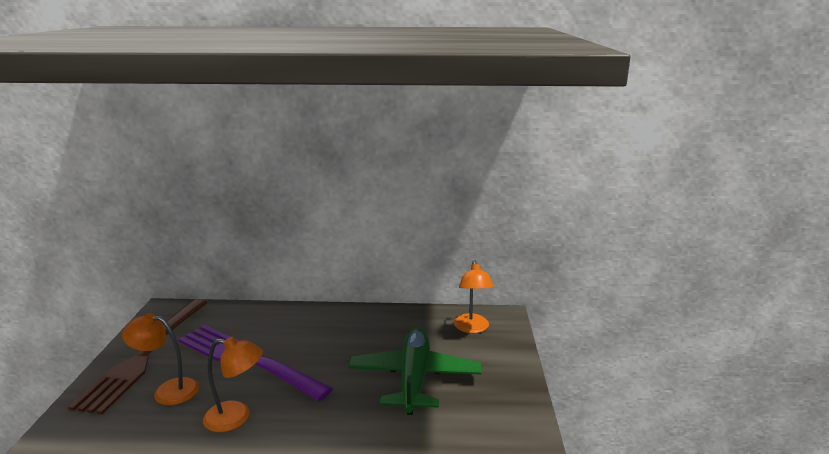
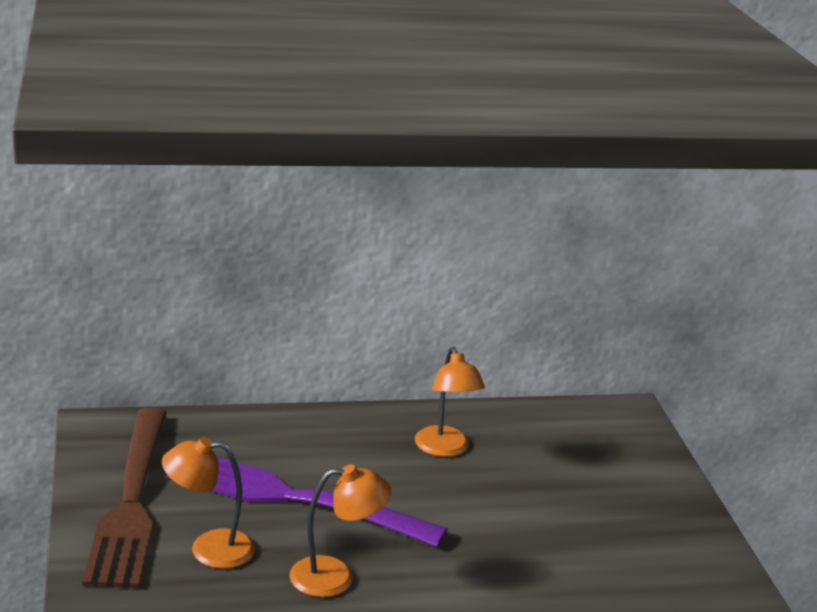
camera: 15 degrees left, 5 degrees up
green plane [348,327,481,415] -> none
orange lamp [454,260,494,333] -> orange lamp moved to [415,347,485,457]

